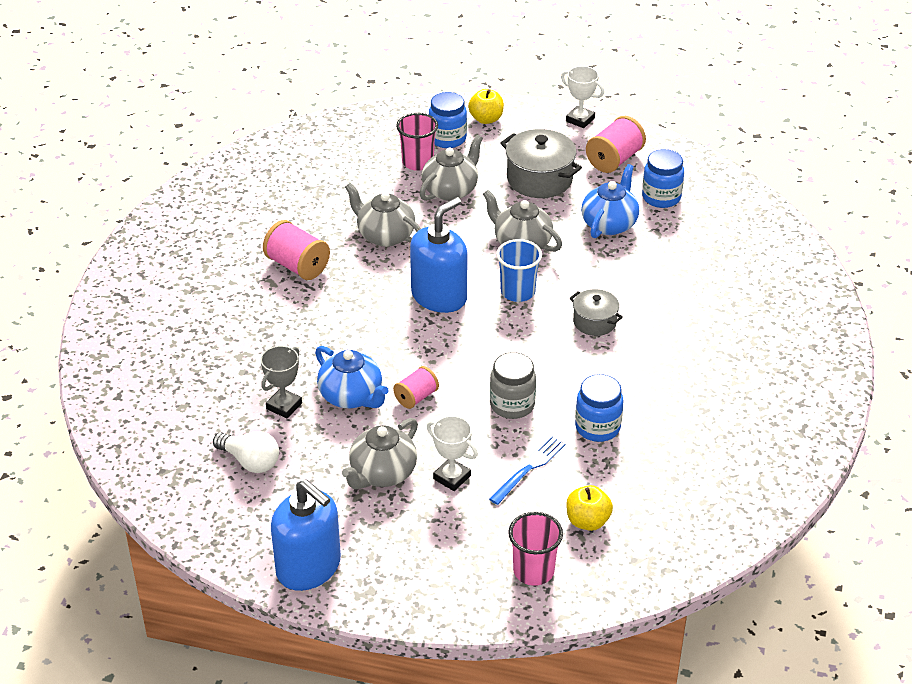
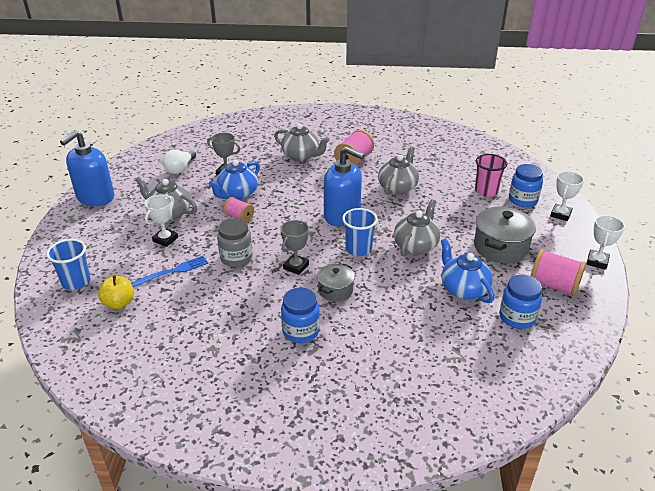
camera: 80 degrees right, 5 degrees down
grey teapot [420,135,483,201] -> grey teapot moved to [274,124,330,161]
yellow apple [468,89,504,124] -> white trophy [550,171,584,221]
blue fork [489,435,566,505] -> blue fork turned 60 degrees counterclockwise [131,256,208,287]
pink cup [508,512,563,586] -> blue cup [46,239,90,290]
blue jar [575,374,623,442] -> blue jar moved to [281,288,320,343]
blue teapot [581,164,639,238] -> blue teapot turned 135 degrees counterclockwise [441,238,494,303]
none -> grey trophy [280,220,309,275]

